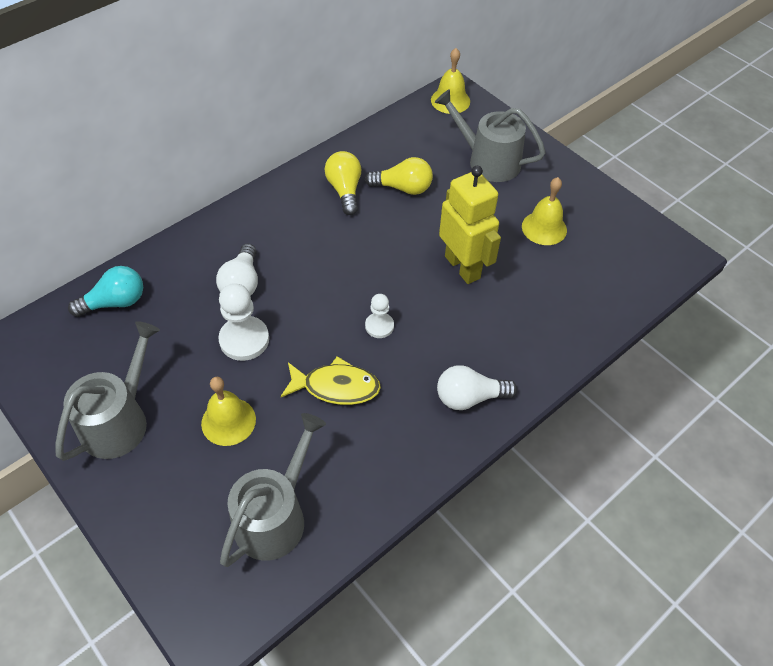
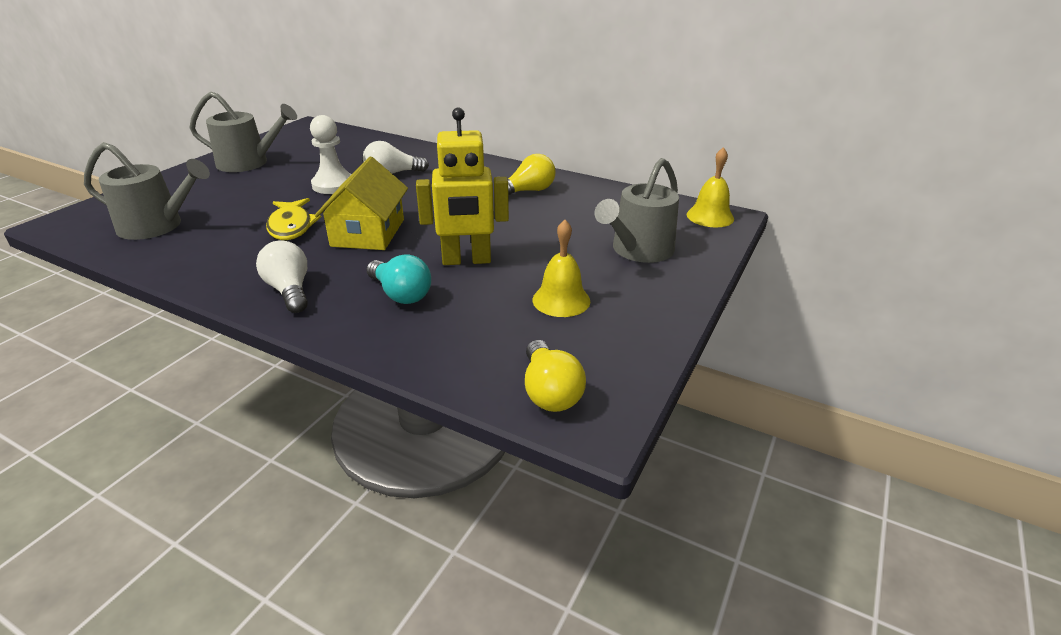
camera: 70 degrees right, 20 degrees down
turquoise light bulb [68,266,143,317] -> turquoise light bulb moved to [366,254,431,304]
yellow bell [201,377,256,446] -> none
yellow light bulb [365,157,433,195] -> yellow light bulb moved to [525,340,586,412]
white pawn [365,294,394,338] -> yellow house [315,157,408,250]
grey watering can [435,89,546,182] -> grey watering can turned 150 degrees counterclockwise [595,158,679,263]
yellow robot [439,166,501,284] -> yellow robot turned 45 degrees clockwise [416,107,509,265]

